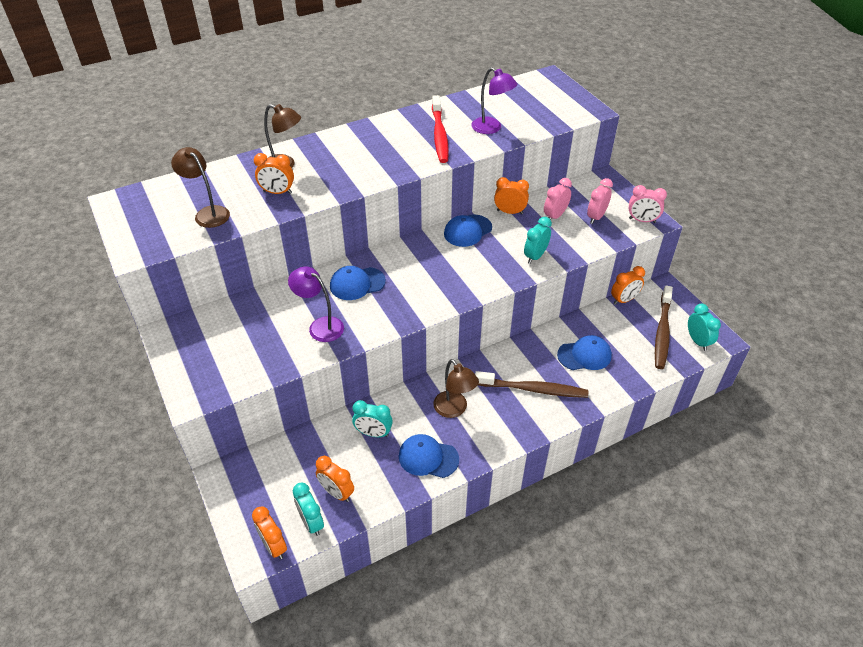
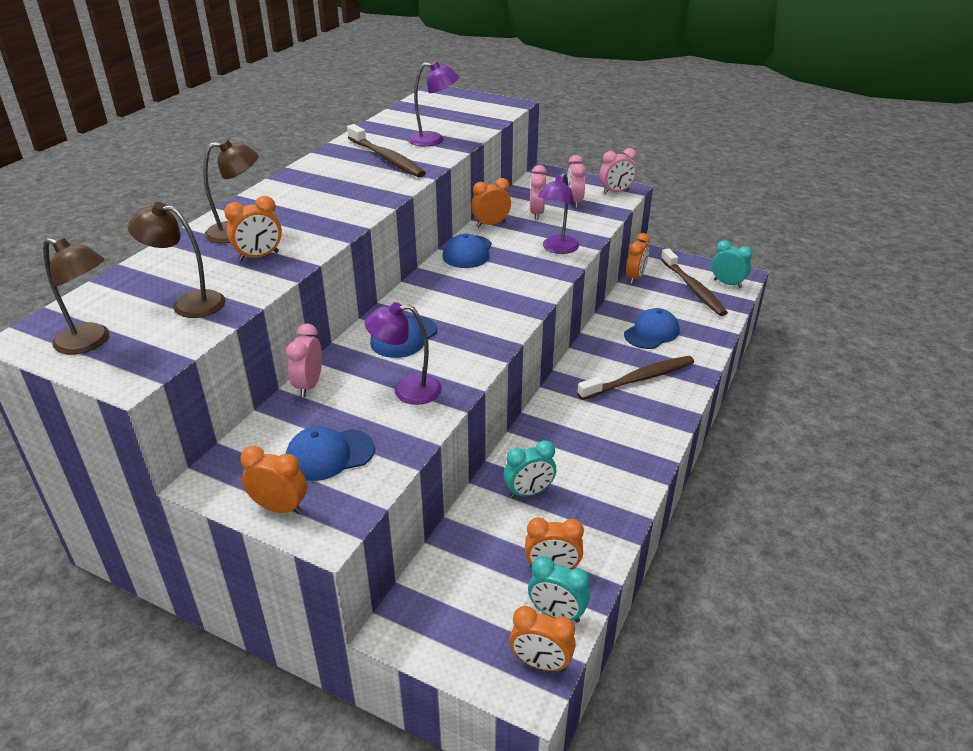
camera: 35 degrees left, 10 degrees down
blue cap [399,434,459,478] -> blue cap moved to [285,426,375,481]
red toothbrush [432,95,449,163] -> brown toothbrush [347,124,426,177]
brown lamp [433,359,479,418] -> brown lamp moved to [43,238,109,354]
turquoise clock [524,217,552,264] -> purple lamp [538,172,579,254]
none -> orange clock [240,446,307,514]
none -> pink clock [286,323,322,397]

